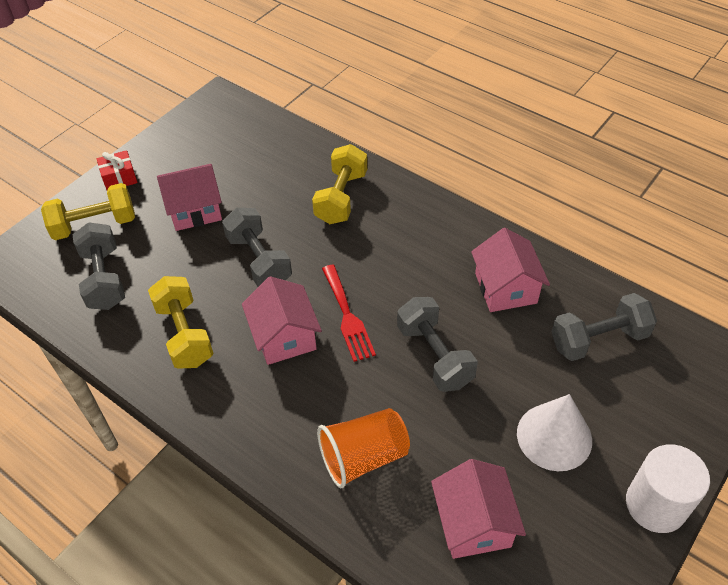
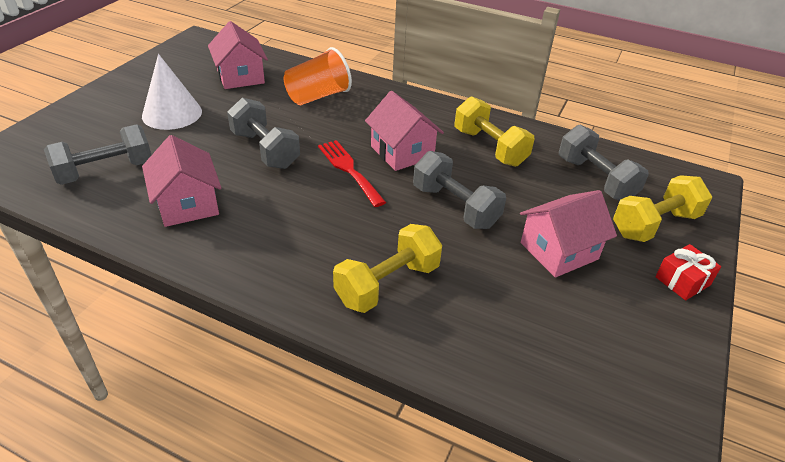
camera: 165 degrees right, 10 degrees down
yellow dumbbell [312,144,367,224] -> yellow dumbbell turned 45 degrees clockwise [333,224,442,313]
white cylinder [626,444,710,533] -> none

